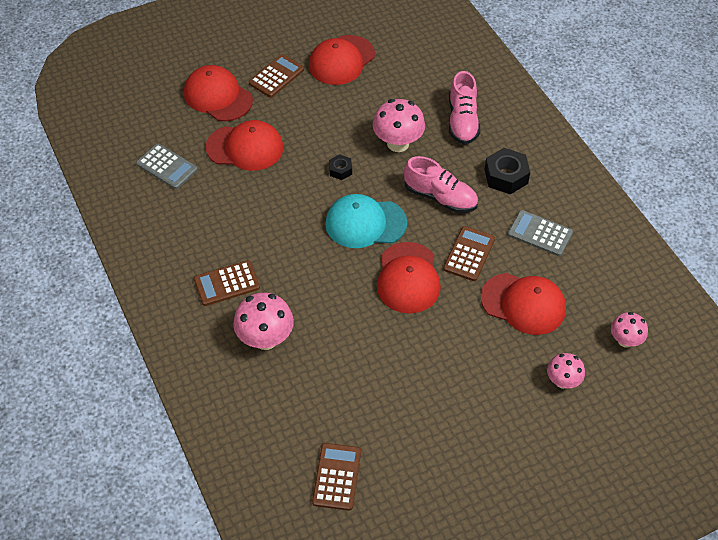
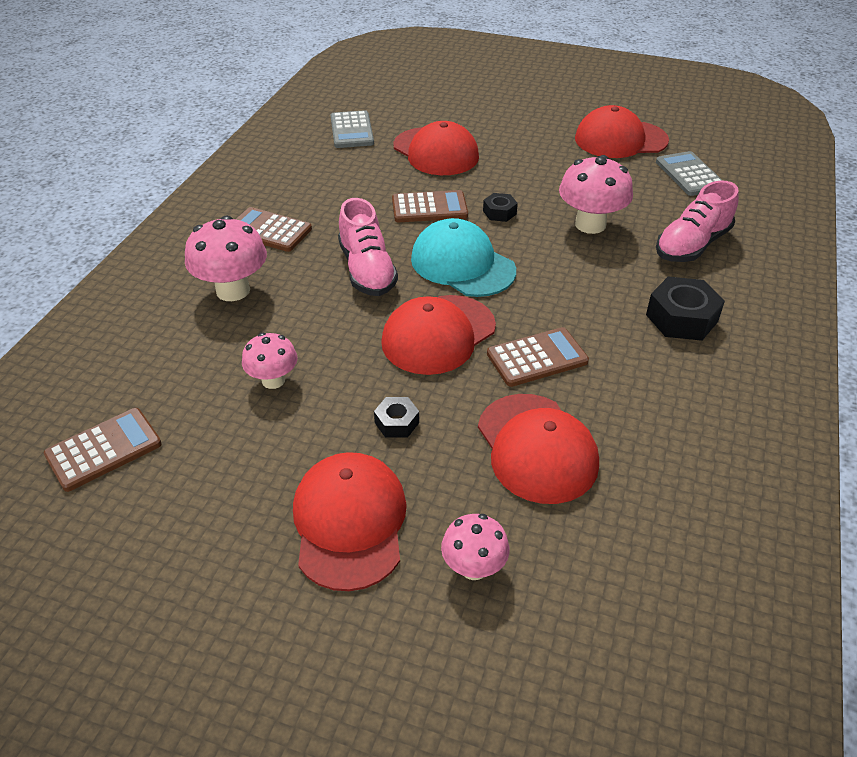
camera: 45 degrees right, 10 degrees down
red cap [184,65,253,121] -> red cap moved to [293,452,407,591]
brown calculator [249,54,304,98] -> brown calculator moved to [392,190,468,222]
pink shoe [404,156,478,213] -> pink shoe moved to [338,198,398,296]
grey calculator [508,210,573,256] -> grey calculator moved to [656,151,723,196]
pink mushroom [611,312,648,347] -> pink mushroom moved to [242,333,297,389]
none -> black nut [374,397,419,438]

